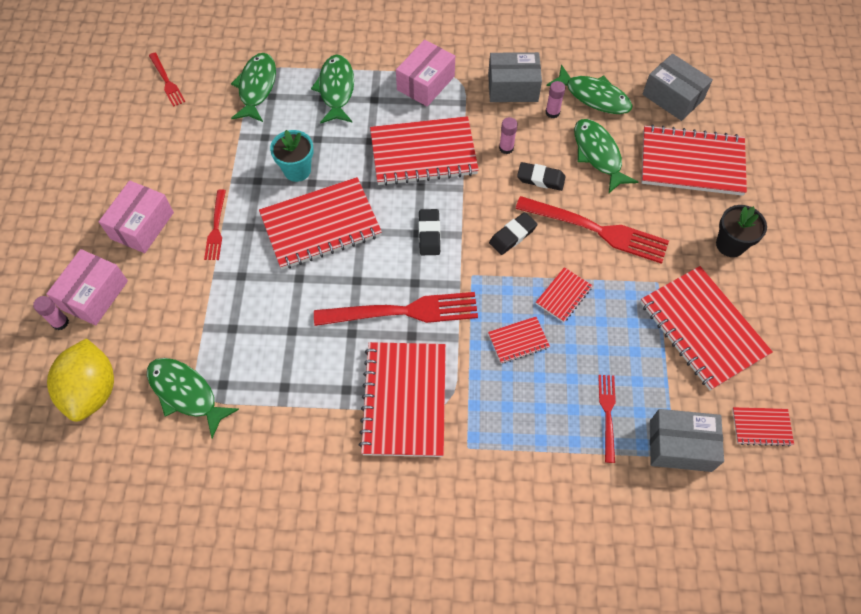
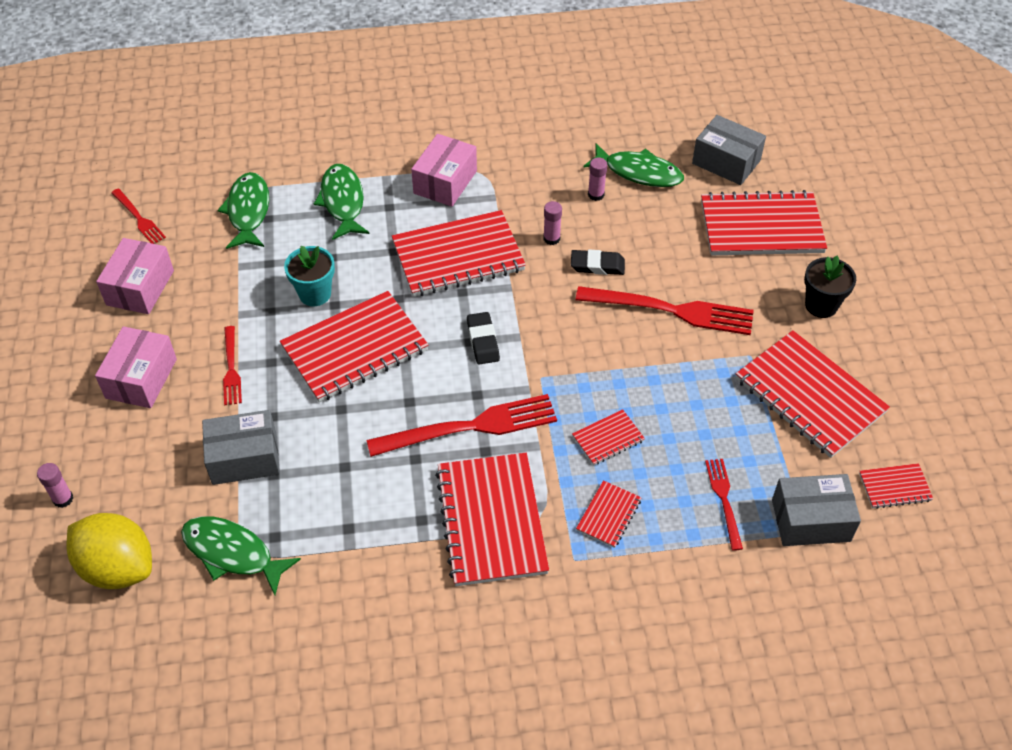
camera: 10 degrees left, 10 degrees down
pink box [46,249,128,326] -> pink box moved to [96,238,174,314]
yellow lemon [47,338,114,422] -> yellow lemon turned 45 degrees counterclockwise [66,513,152,589]
grey box [488,52,542,102] -> grey box moved to [202,410,280,485]
black eraser [489,212,538,255] -> none
red notebook [536,267,593,322] -> red notebook moved to [576,480,642,548]
green fish [574,119,638,193] -> none

